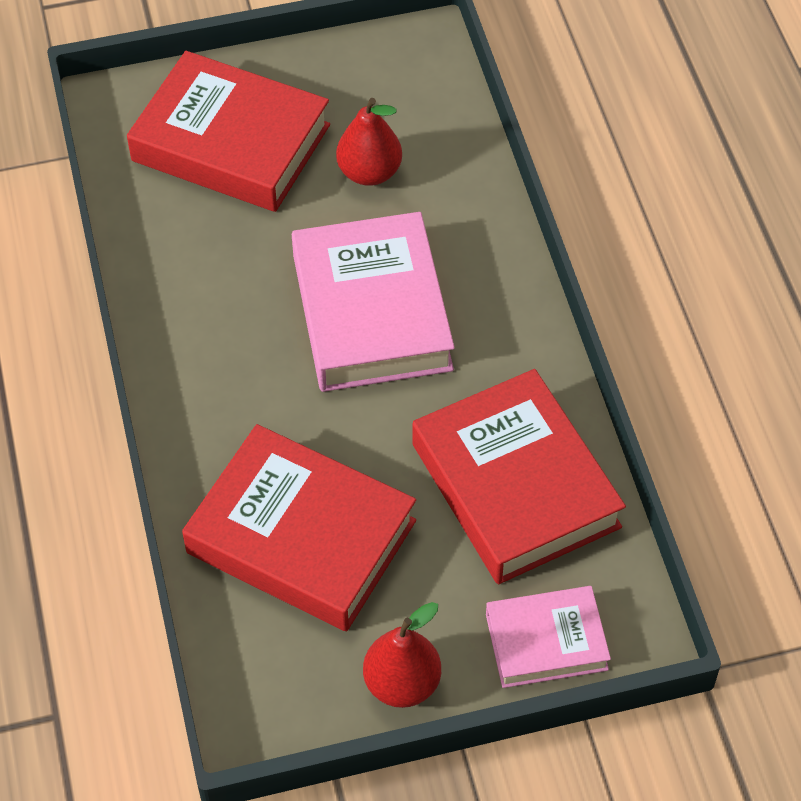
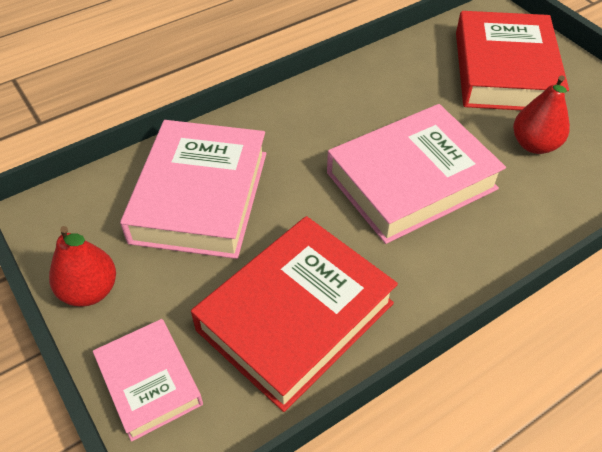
camera: 70 degrees right, 5 degrees down
red book [182,424,416,631] -> pink book [120,120,266,259]

